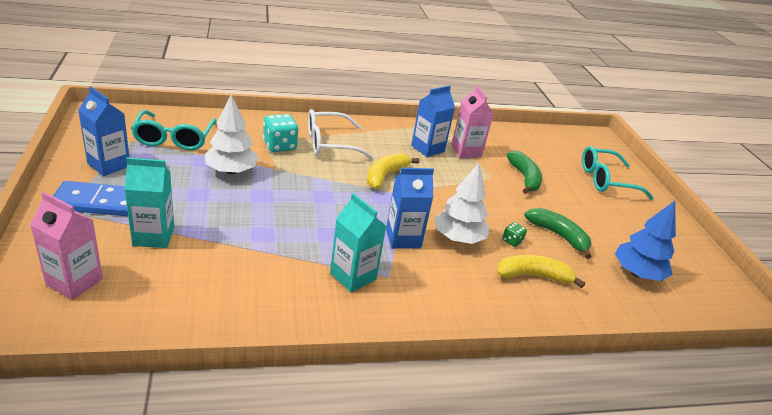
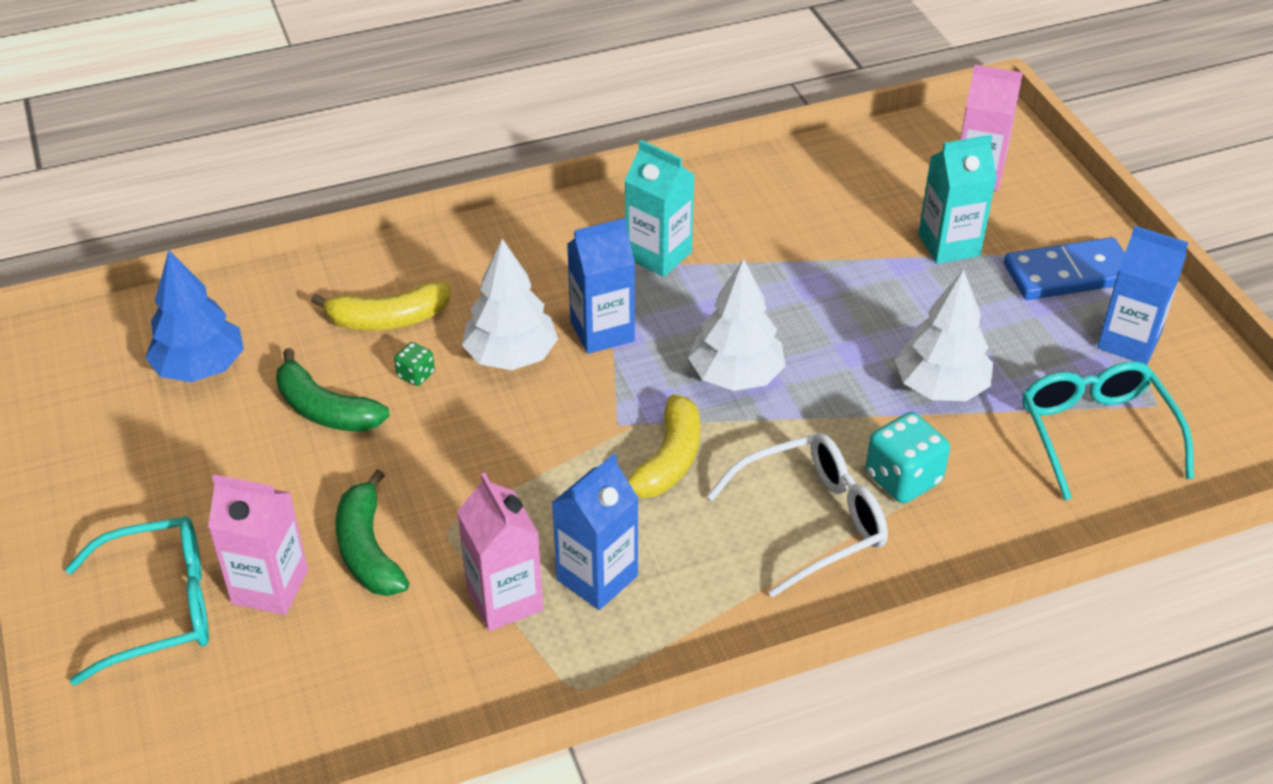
camera: 175 degrees right, 10 degrees up
none -> pink carton [208,474,308,615]
none -> white tree [688,258,786,391]

